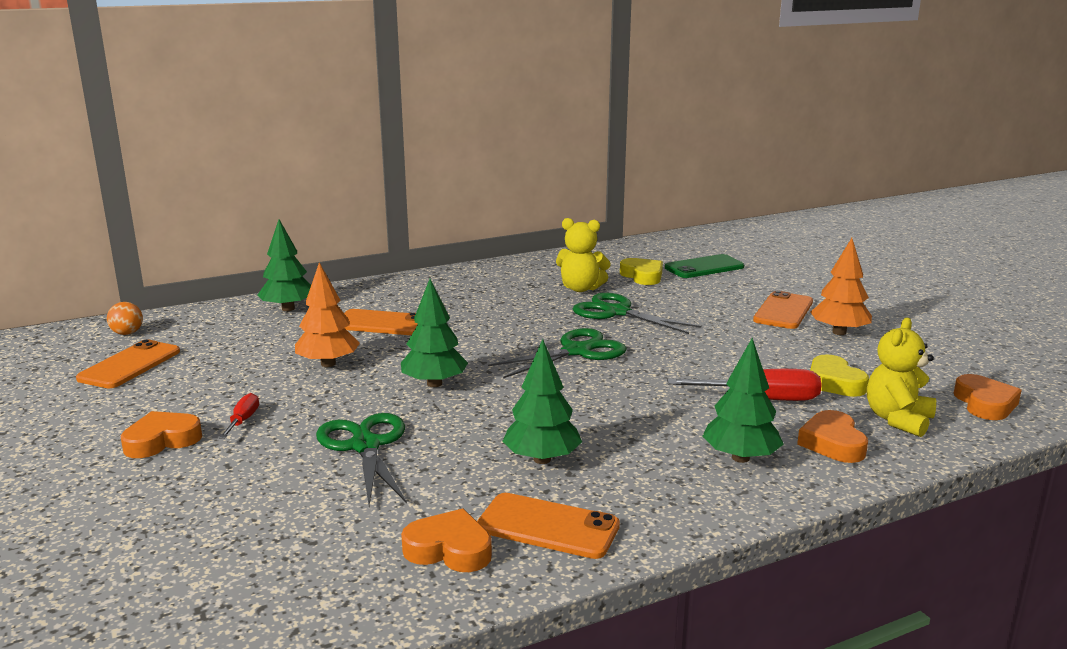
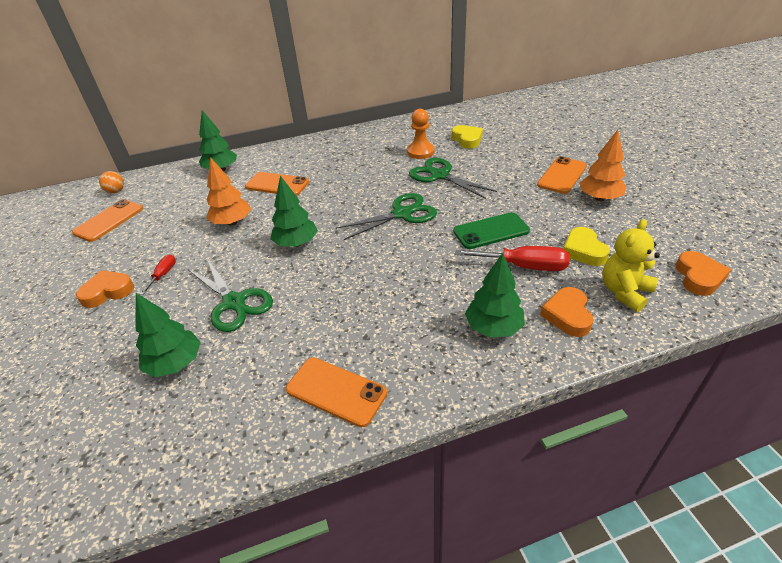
camera: 10 degrees right, 20 degrees up
green scissors [316,413,407,506] -> green scissors turned 150 degrees clockwise [188,259,273,332]
orange heart [401,508,492,572] -> none
green tree [502,339,582,464] -> green tree moved to [135,293,201,377]
yellow teddy bear [556,218,611,292] -> orange pawn [407,109,435,159]
green phone [665,254,744,278] -> green phone moved to [453,212,530,249]

